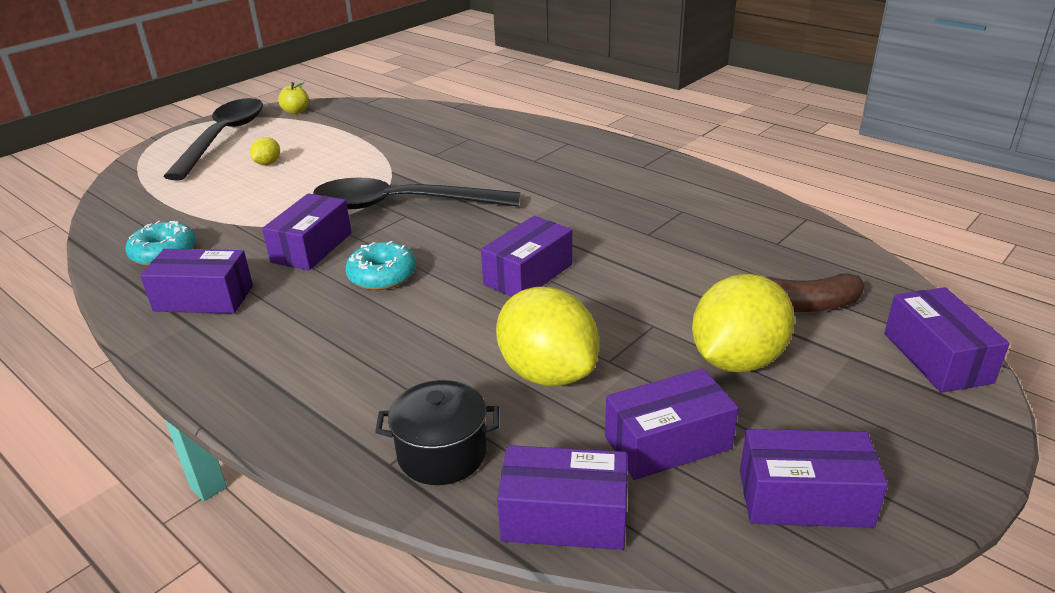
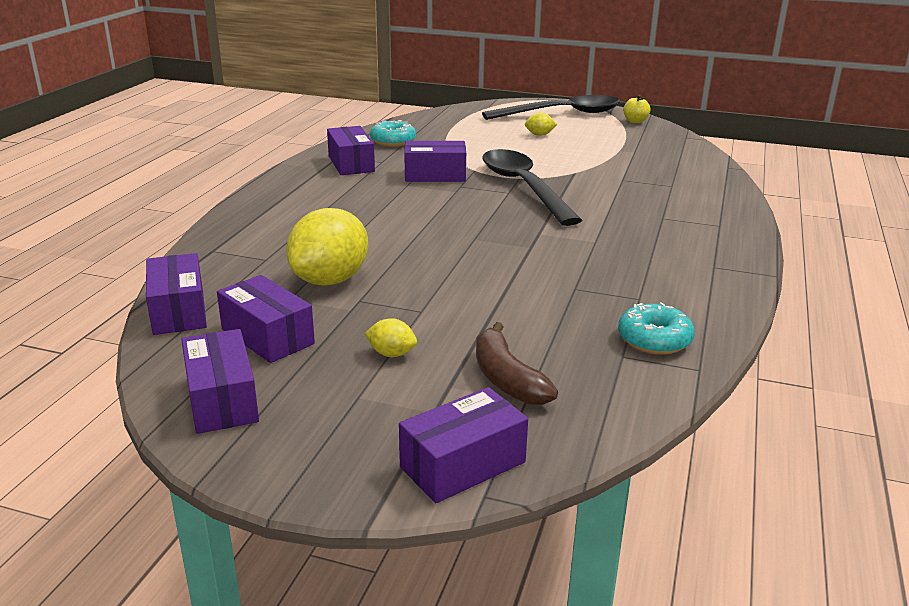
camera: 65 degrees right, 5 degrees down
turquoise donut [345,241,416,290] -> turquoise donut moved to [618,302,695,355]
black pot [375,380,499,485] -> none
purple box [481,216,572,297] -> none
yellow lemon [692,274,795,373] -> yellow lemon [365,318,417,357], size x0.44

